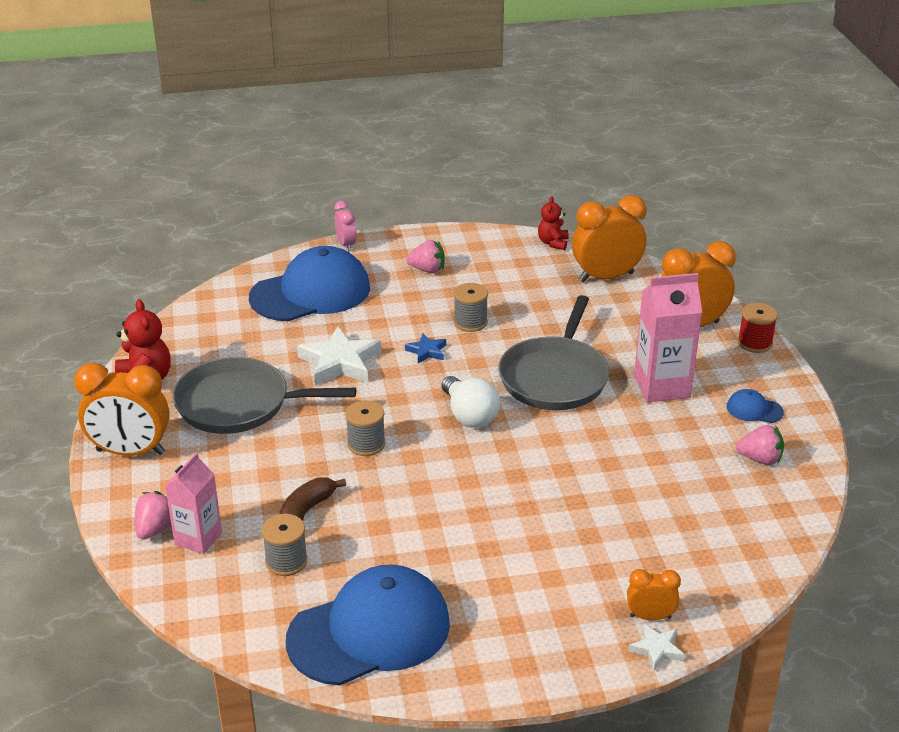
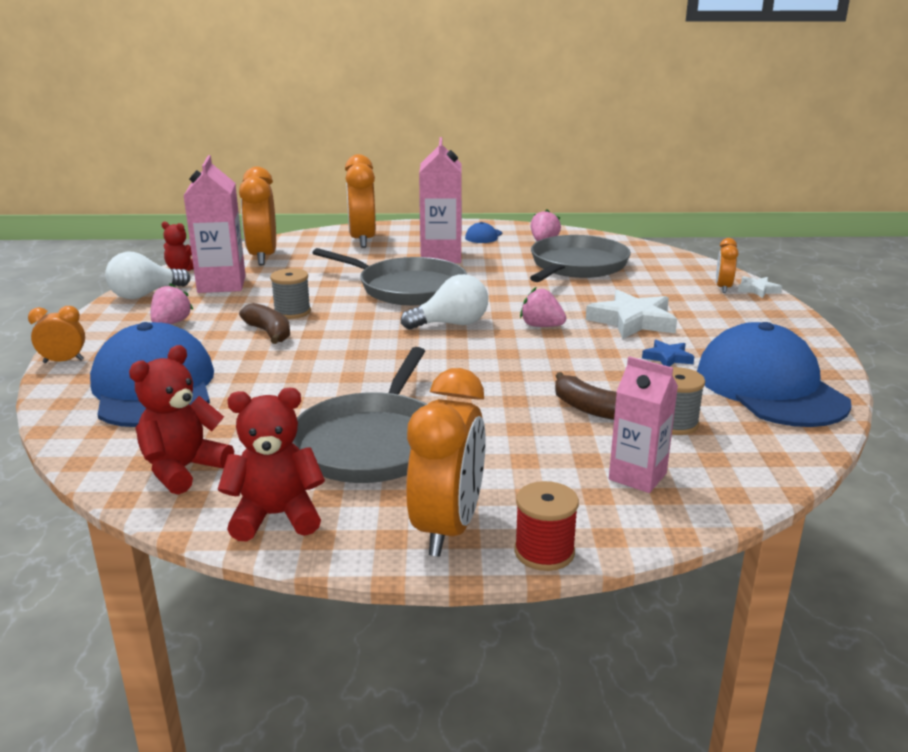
camera: 80 degrees left, 10 degrees down
pink strawberry [135,491,171,540] -> pink strawberry moved to [520,287,566,327]
white star [297,327,381,386] -> white star moved to [586,290,677,339]
pink clock [334,201,356,251] -> orange clock [28,306,85,363]
grey spool [345,400,385,456] -> none
blue star [405,333,446,363] -> blue star moved to [642,340,694,367]
red spool [738,303,778,353] -> red spool moved to [514,481,579,571]
none -> white light bulb [105,252,190,299]
none -> red teddy bear [129,345,234,495]
none -> pink carton [184,155,246,293]
none -> brown banana [239,303,290,344]
none -> grey pan [530,235,631,282]

